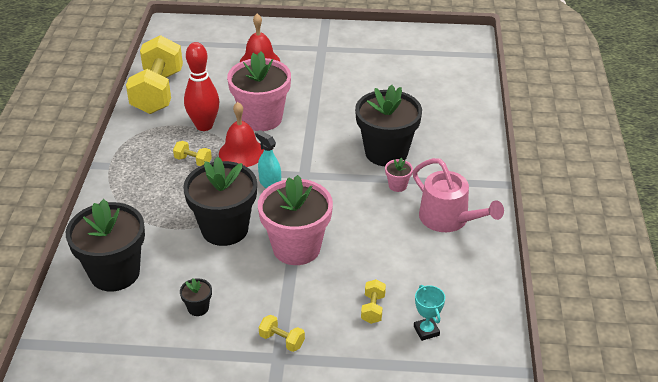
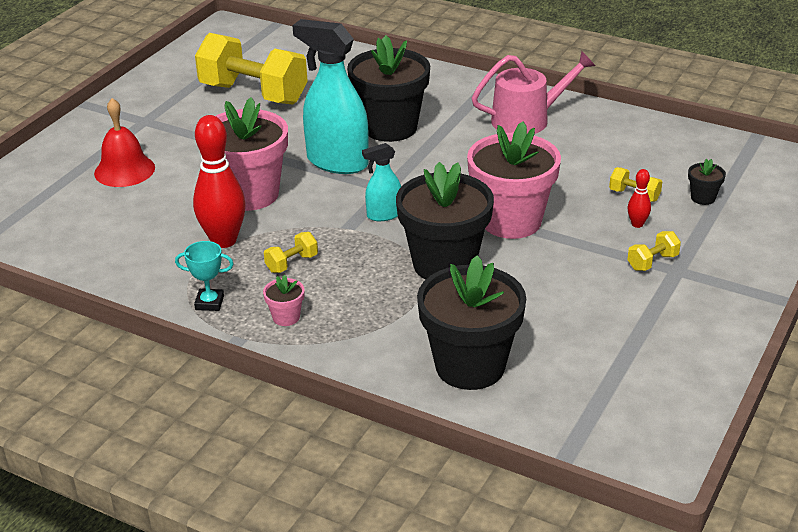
camera: 65 degrees left, 5 degrees down
yellow dumbbell [126,35,183,114] -> yellow dumbbell moved to [195,33,308,105]
black flower pot [180,278,212,316] -> black flower pot moved to [688,159,726,205]
red bell [219,102,264,167] -> none
pink flower pot [385,158,413,192] -> pink flower pot moved to [263,275,305,326]
turquoise trophy [414,285,445,341] -> turquoise trophy moved to [175,241,234,311]
none -> turquoise spray bottle [292,19,369,174]
none -> red bowling pin [628,169,651,228]

